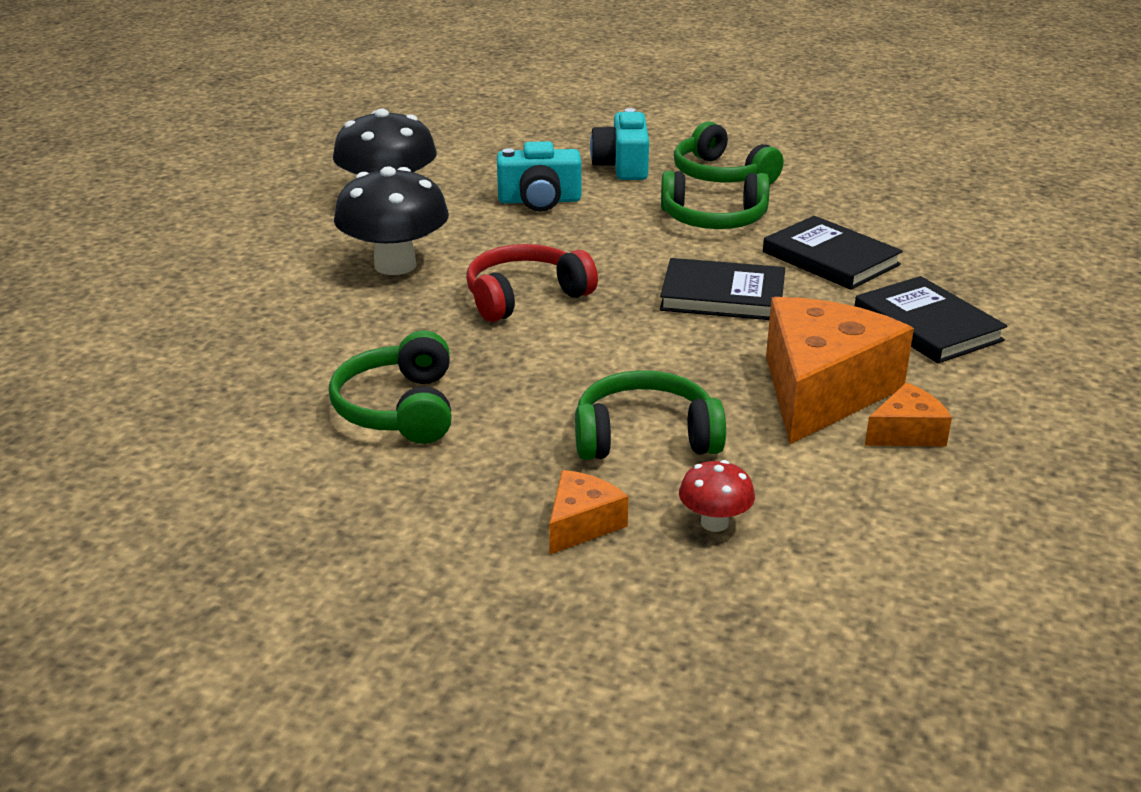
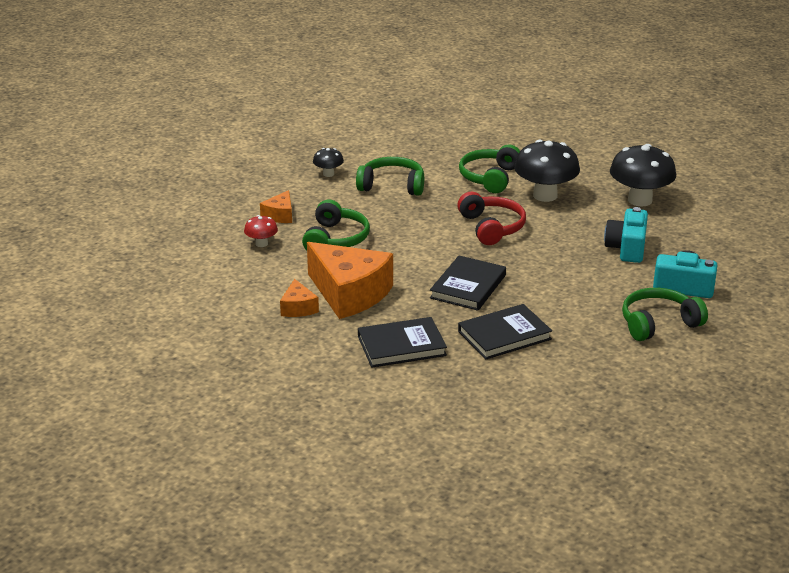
camera: 105 degrees right, 0 degrees up
orange cheese [549,470,629,554] -> orange cheese turned 60 degrees clockwise [260,190,292,223]
green headphones [661,171,770,229] -> green headphones moved to [459,145,520,193]
none -> black mushroom [313,148,344,177]

